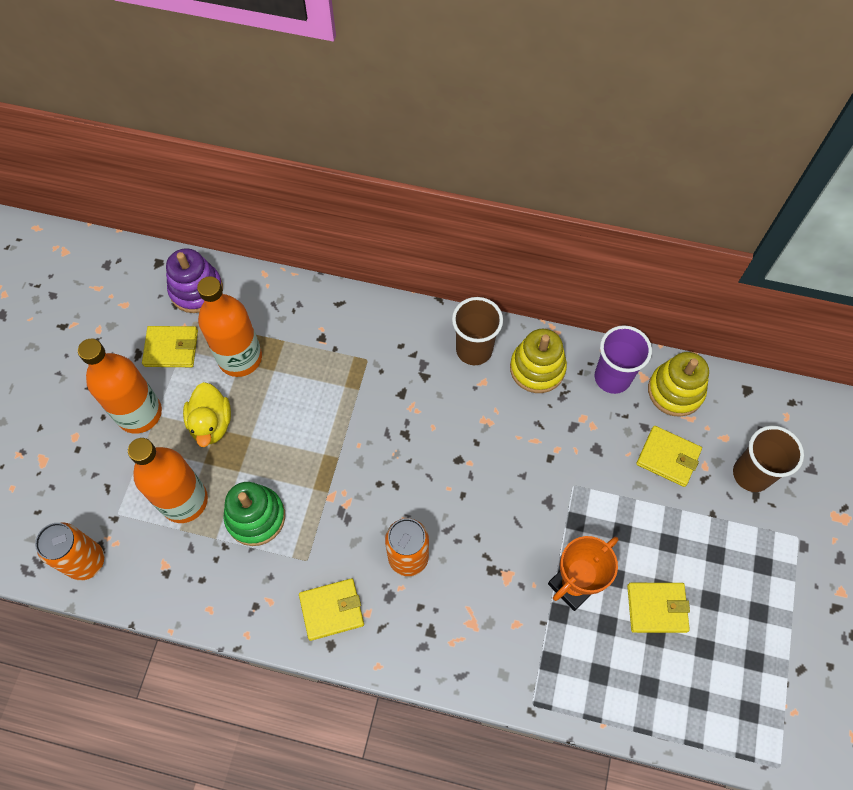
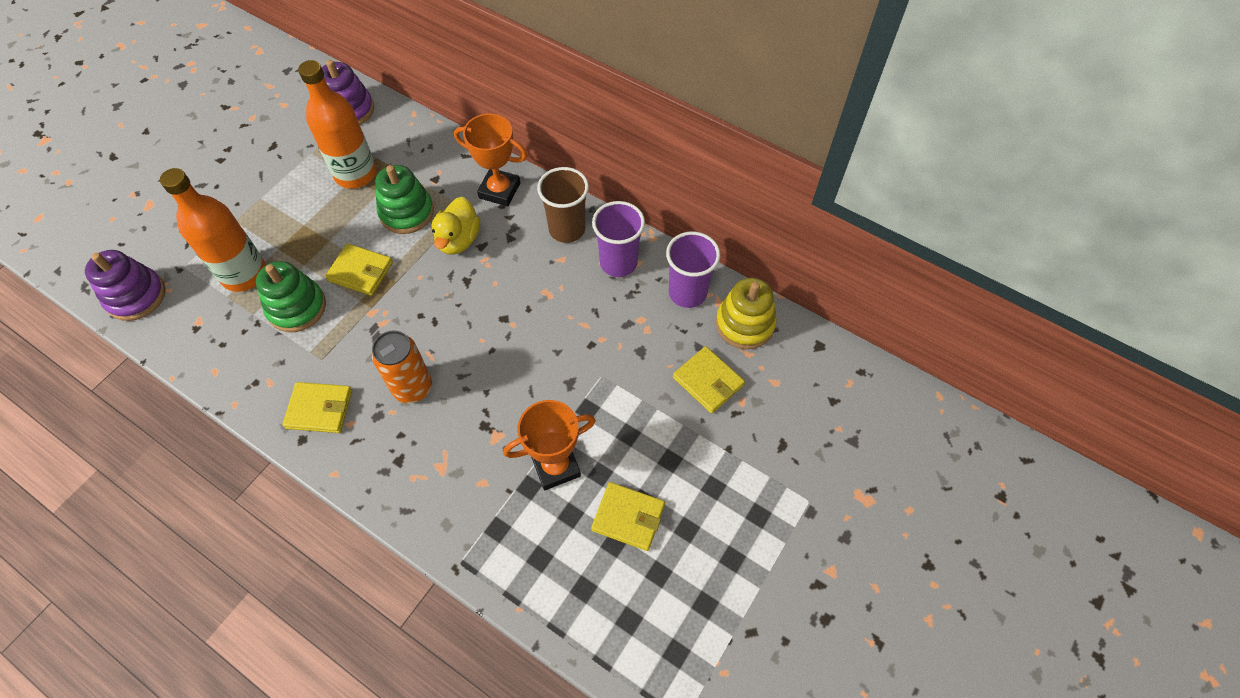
camera: 20 degrees right, 5 degrees down
orange can [35,522,104,581] -> purple stacking toy [85,250,166,321]
orange bottle [78,339,162,434] -> none
yellow wallet [142,326,198,367] -> yellow wallet moved to [325,243,393,296]
yellow duck [183,382,231,447] -> yellow duck moved to [431,197,480,255]
yellow stacking toy [510,329,567,393] -> purple cup [592,201,645,277]
brown cup [733,426,804,492] -> none
none -> green stacking toy [375,165,434,234]
none -> orange trophy [454,114,527,206]

